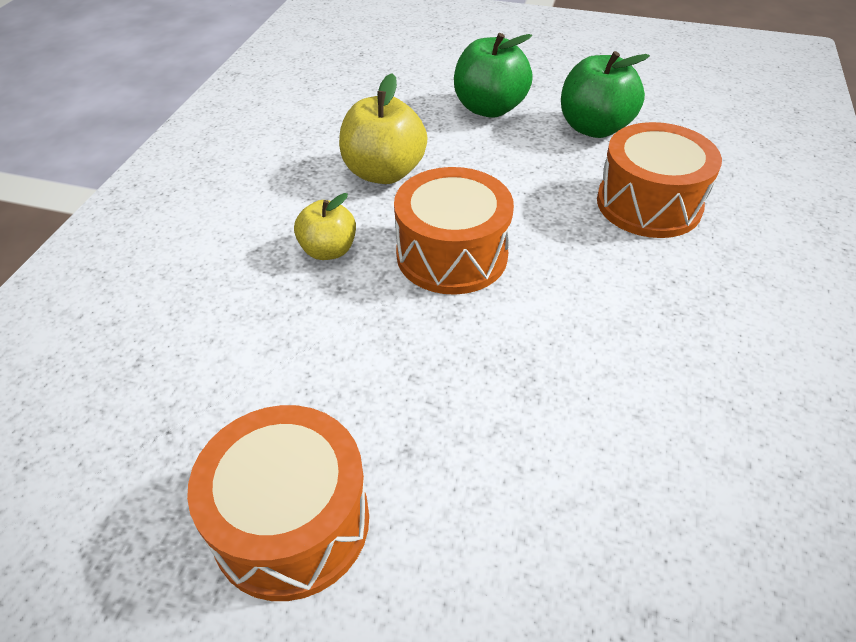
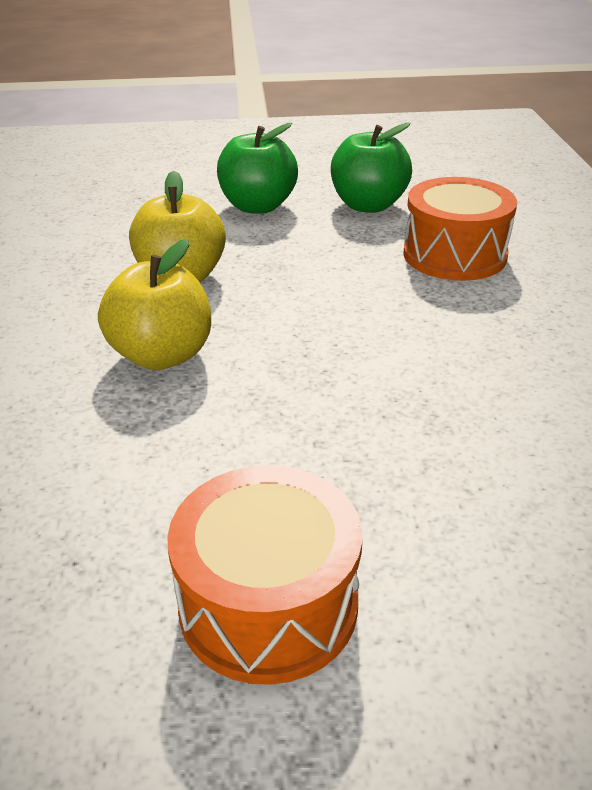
camera: 20 degrees left, 10 degrees down
yellow apple [294,193,356,260] -> yellow apple [98,239,211,370], size x1.60
orange drum [394,167,514,295] -> none

